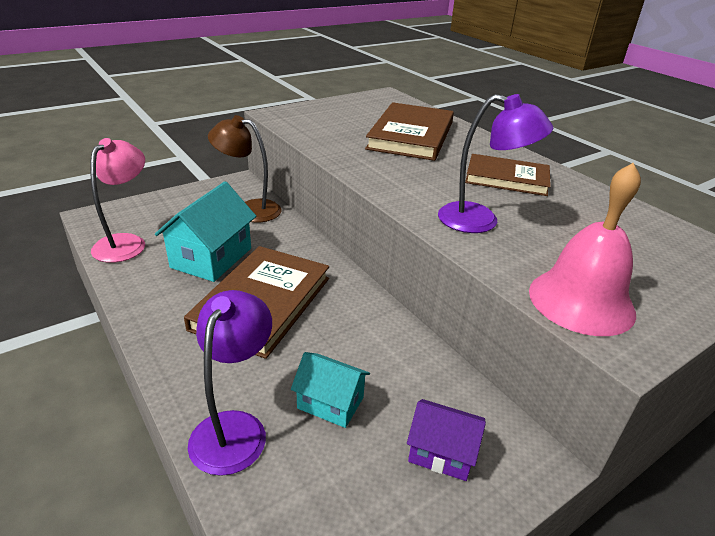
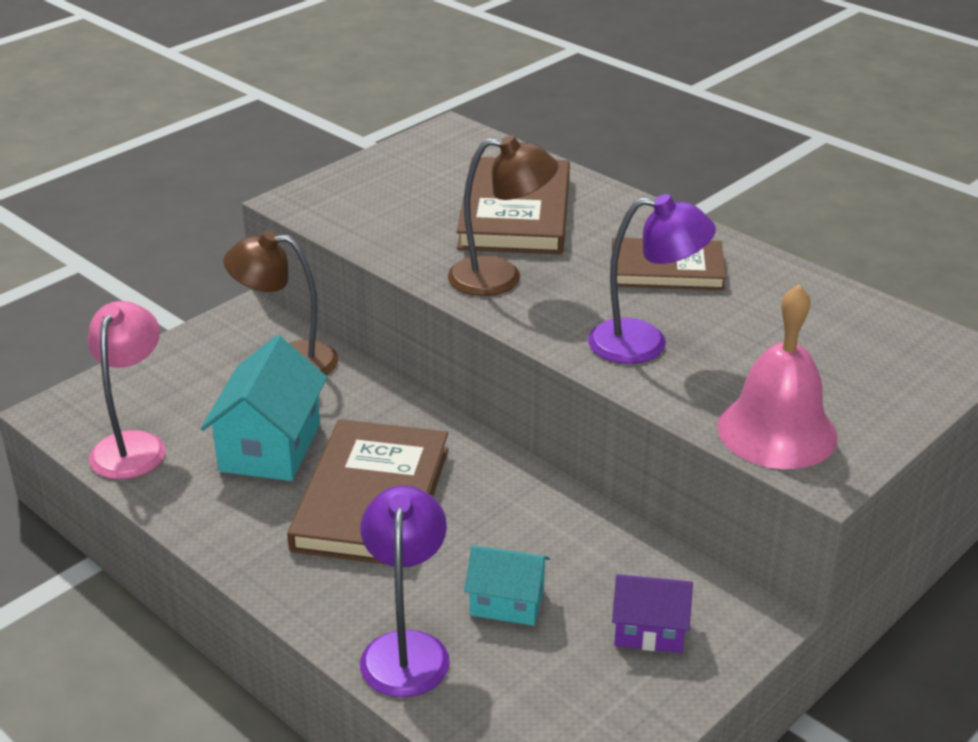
camera: 10 degrees left, 0 degrees up
none -> brown lamp [448,135,559,296]

